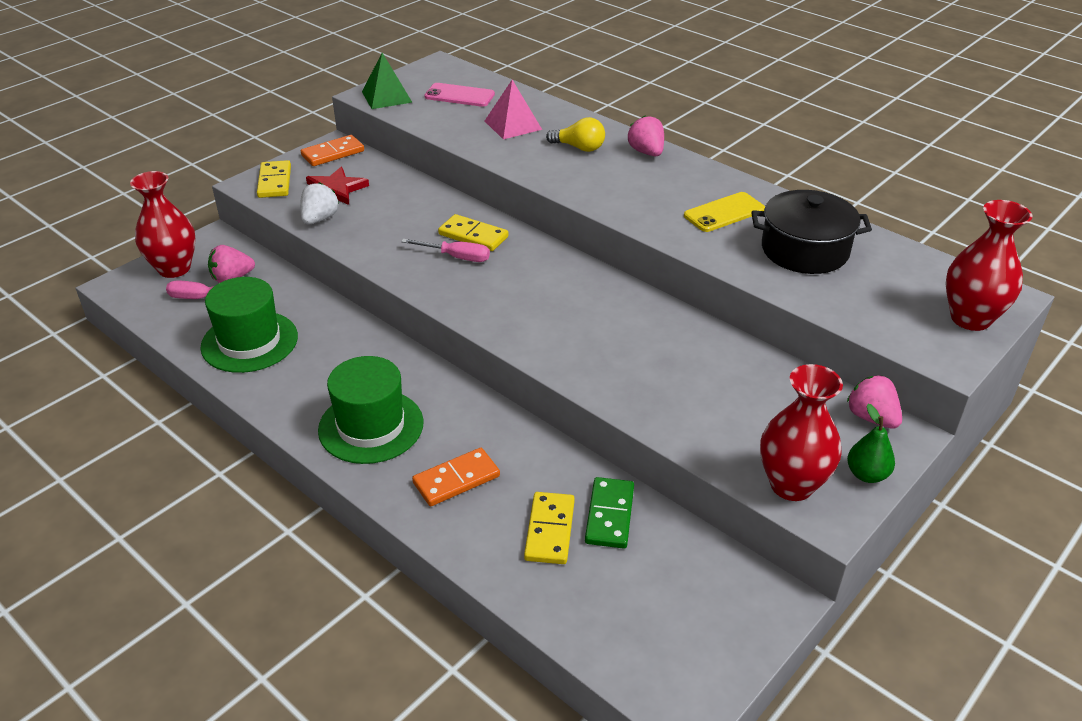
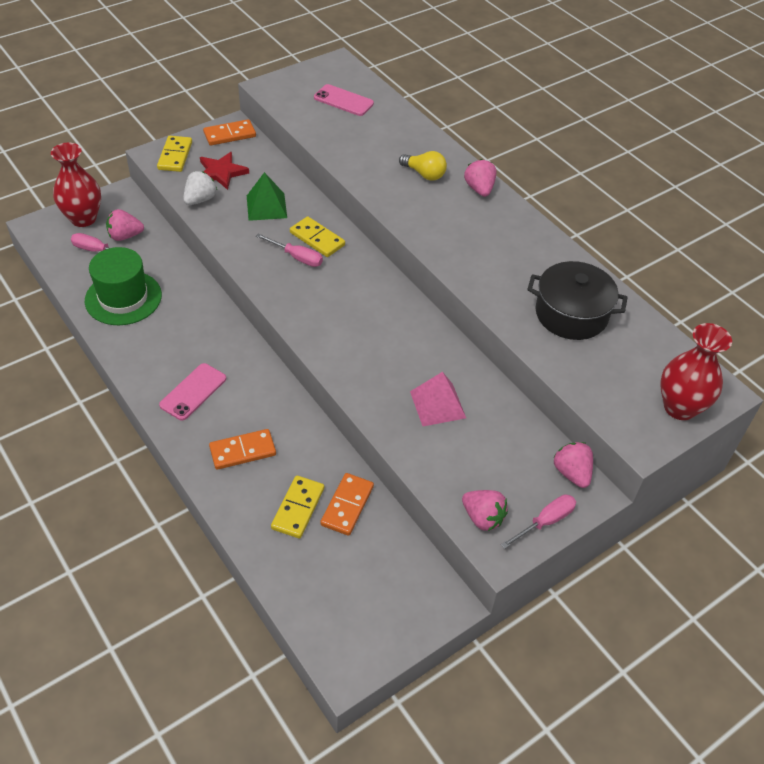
camera: 10 degrees right, 10 degrees up
green hat [318,356,424,464] -> pink phone [159,363,226,421]
green pyramid [362,53,412,109] -> green pyramid moved to [247,172,287,221]
pink pyramid [485,80,542,139] -> pink pyramid moved to [410,372,466,426]
green domino [585,477,634,549] -> orange domino [320,473,374,536]
yellow phone [684,192,765,232] -> none
red vase [760,364,843,501] -> pink strawberry [462,490,508,531]
green pear [847,404,895,483] -> pink screwdriver [501,494,576,549]

